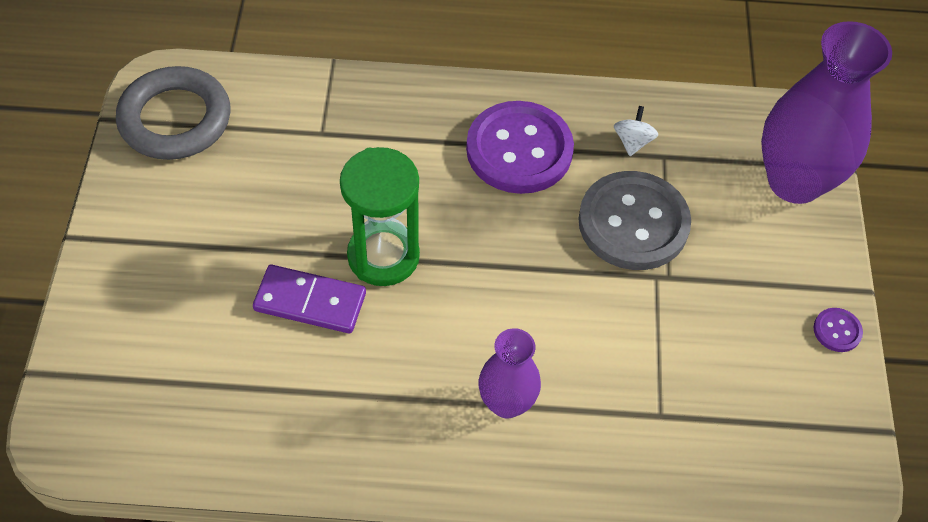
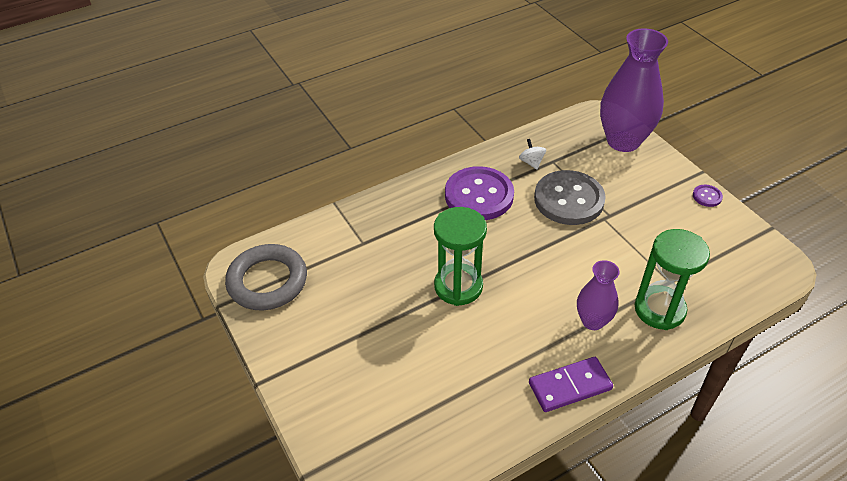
camera: 30 degrees left, 10 degrees down
purple domino [253,265,366,333] -> purple domino moved to [529,357,613,412]
none -> green hourglass [635,229,710,330]

